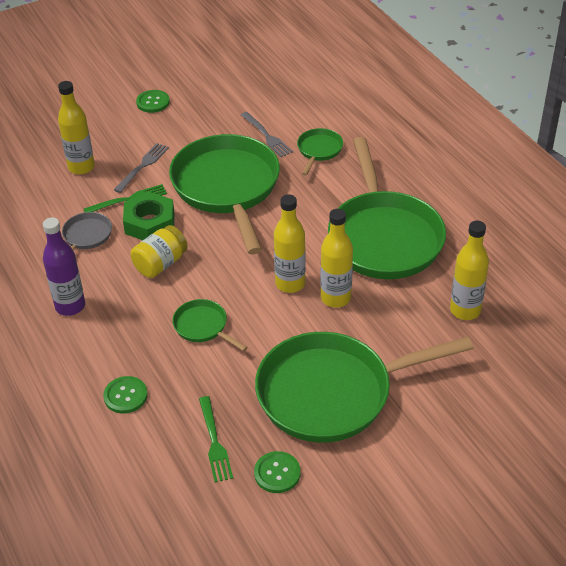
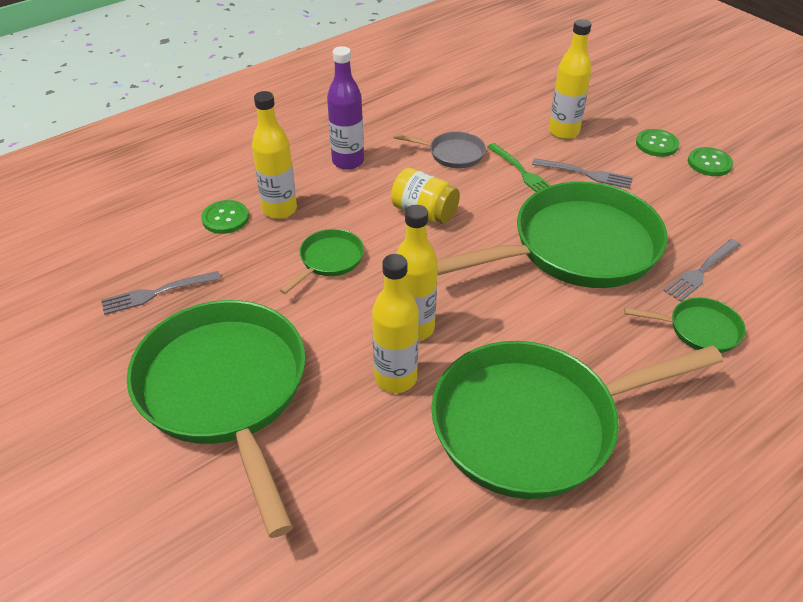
camera: 80 degrees right, 0 degrees up
green nut [123,192,175,240] -> none
green fork [199,396,233,482] -> grey fork [101,271,221,315]
green button [254,451,301,493] -> green button moved to [636,129,679,157]
yellow bottle [450,221,489,320] -> yellow bottle moved to [252,91,297,219]

